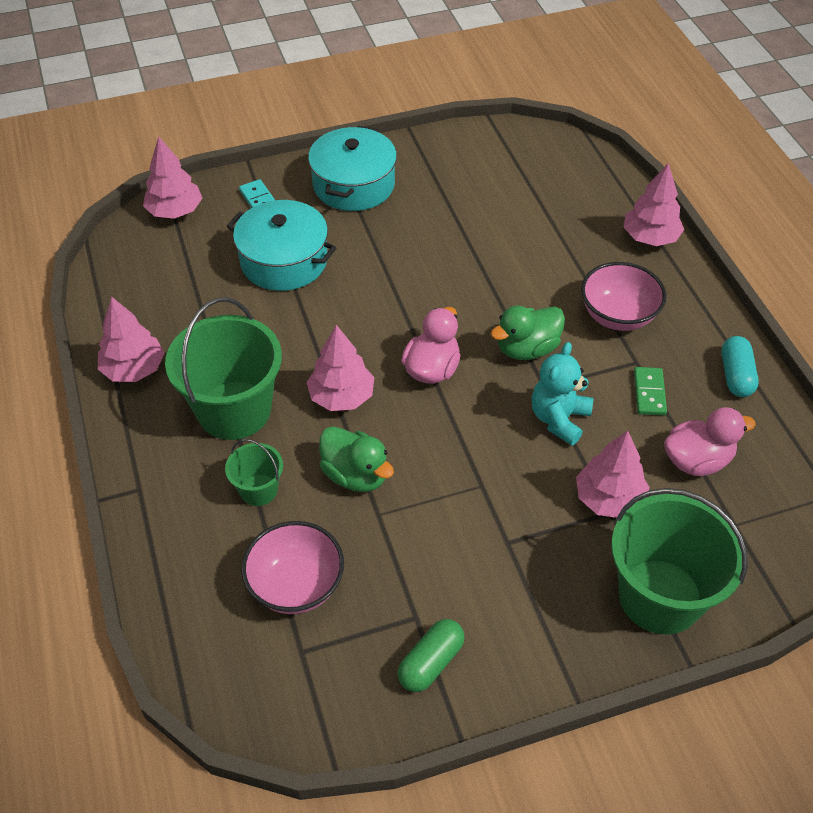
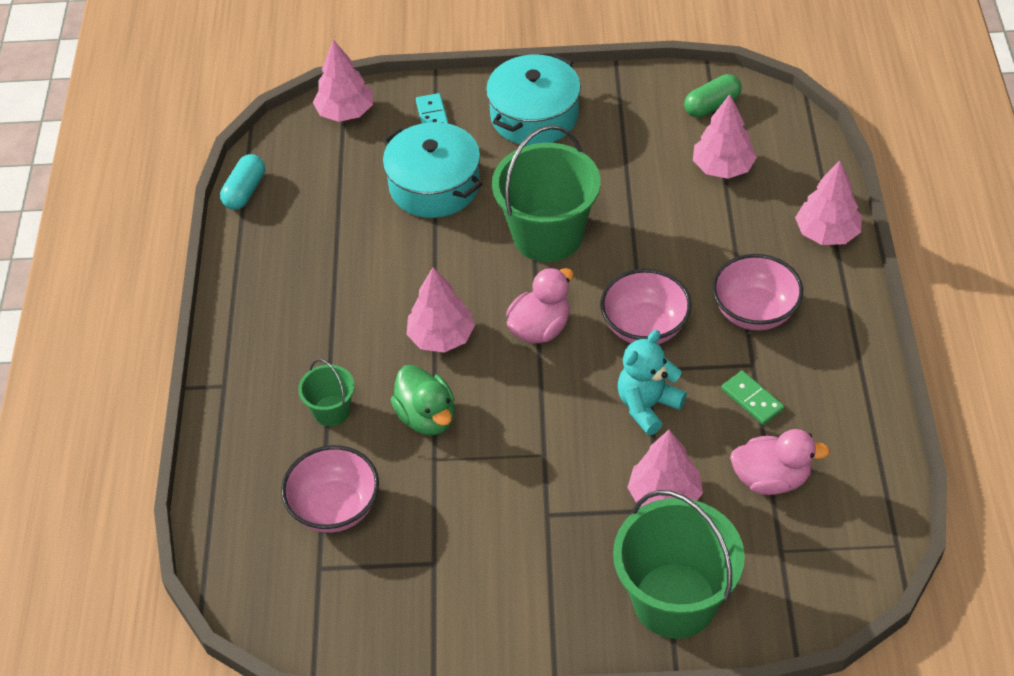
camera: 20 degrees right, 0 degrees up
pink tree [98,297,164,382] -> pink tree moved to [693,94,757,179]
green bucket [165,297,282,440] -> green bucket moved to [492,125,601,262]
green capsule [397,619,465,692] -> green capsule moved to [684,74,742,118]
green duck [490,306,565,360] -> pink bowl [600,269,692,344]
green domino [634,367,667,415] -> green domino turned 60 degrees counterclockwise [721,371,784,425]
turquoise capsule [722,336,759,397] -> turquoise capsule moved to [220,154,265,210]

